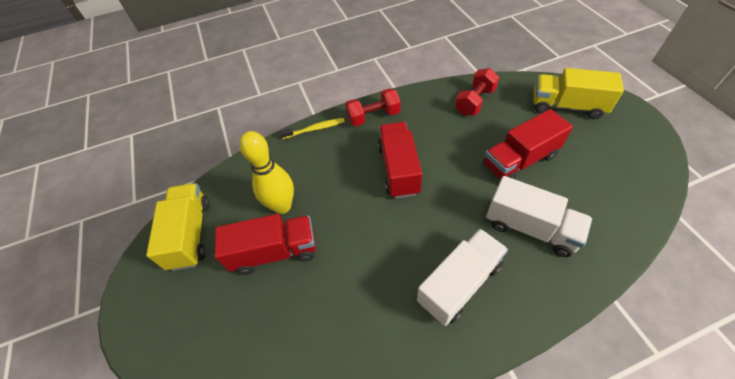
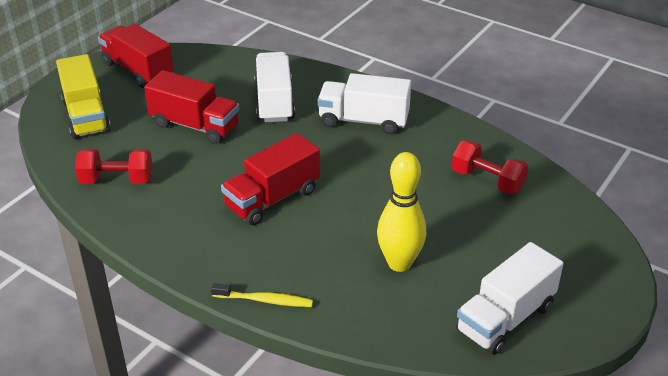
camera: 130 degrees left, 15 degrees down
yellow truck [146,183,210,271] -> white truck [456,242,563,355]
red truck [215,214,316,275] -> red truck moved to [98,24,174,88]
yellow toothbrush [280,118,345,139] -> yellow toothbrush turned 150 degrees clockwise [211,283,313,307]
red dumbbell [345,88,401,126] -> red dumbbell moved to [452,140,528,194]

